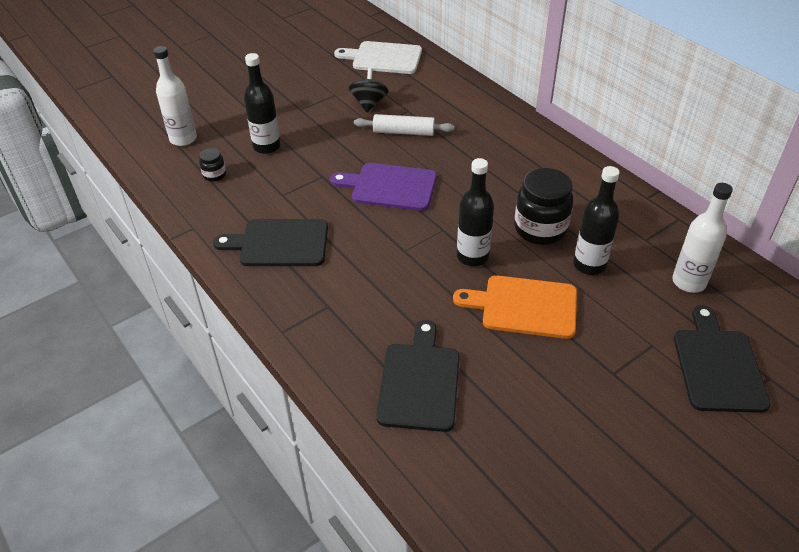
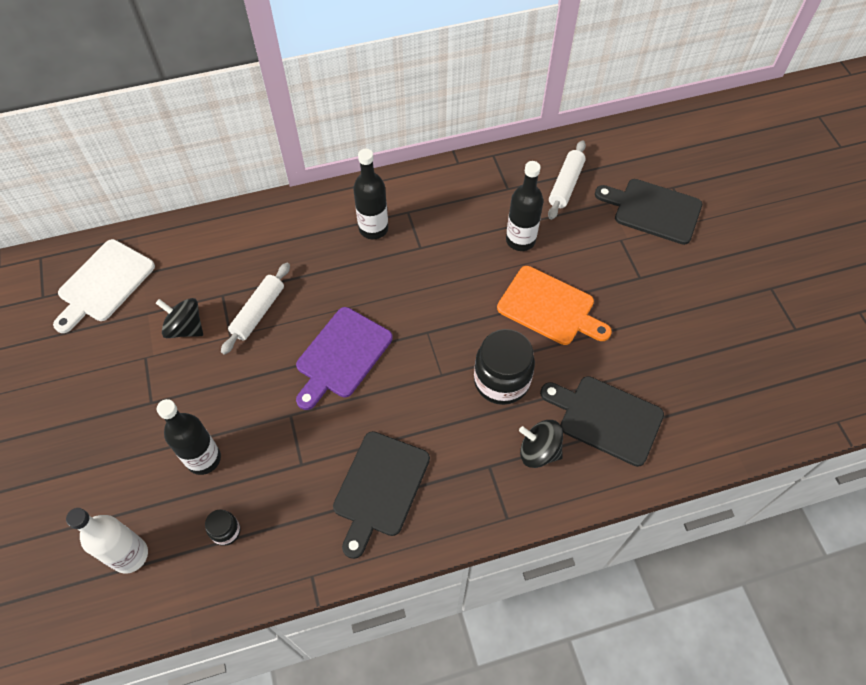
camera: 70 degrees left, 15 degrees up
orange cutting board [453,275,577,339] -> orange cutting board turned 90 degrees counterclockwise [497,266,612,345]
black bottle [457,158,494,266] -> black bottle moved to [353,149,388,239]
black jar [514,168,573,245] -> black jar moved to [474,329,535,405]
white bottle [672,183,733,293] -> white rolling pin [548,140,586,220]
none -> black spinning top [519,420,563,468]

